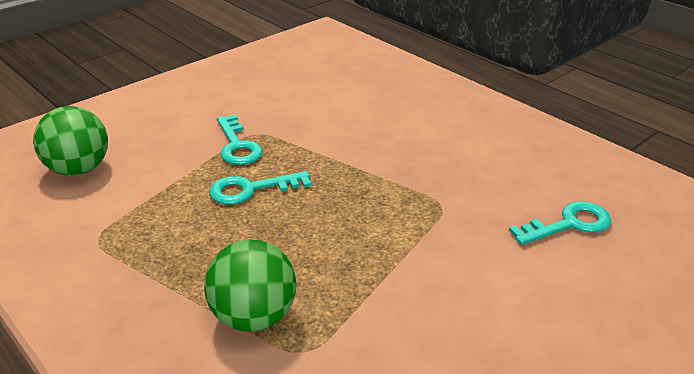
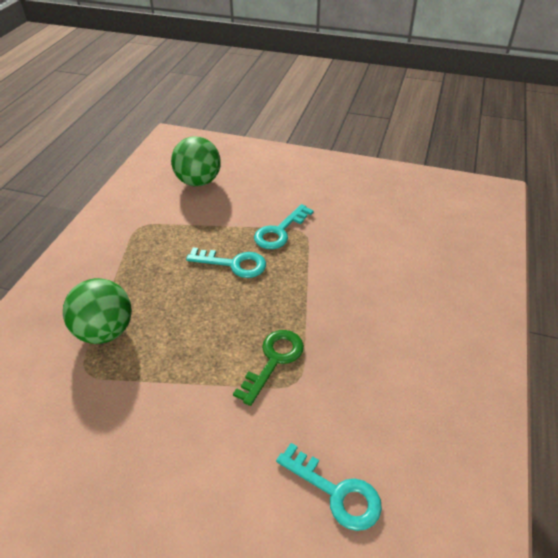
camera: 60 degrees right, 10 degrees up
turquoise key [209,171,311,205] -> turquoise key turned 150 degrees clockwise [186,248,266,278]
none -> green key [233,330,304,406]

